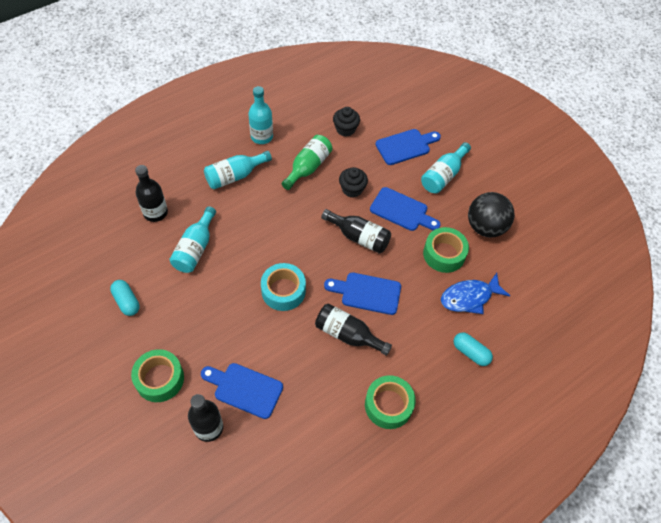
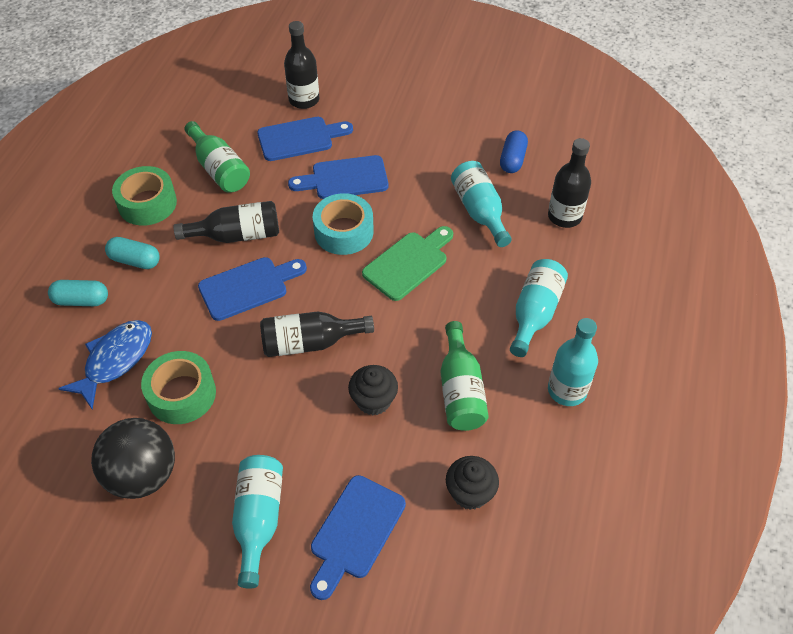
camera: 145 degrees right, 5 degrees down
turquoise capsule [110,280,140,316] -> turquoise capsule moved to [105,237,160,269]
green tape [131,349,184,402] -> none
blue cutting board [370,187,441,231] -> blue cutting board moved to [288,155,388,199]
none -> green bottle [184,121,250,193]
none -> green cutting board [362,226,453,301]
none -> blue capsule [500,130,528,173]

